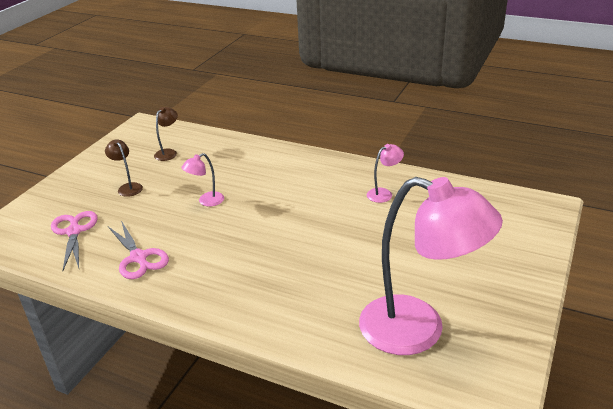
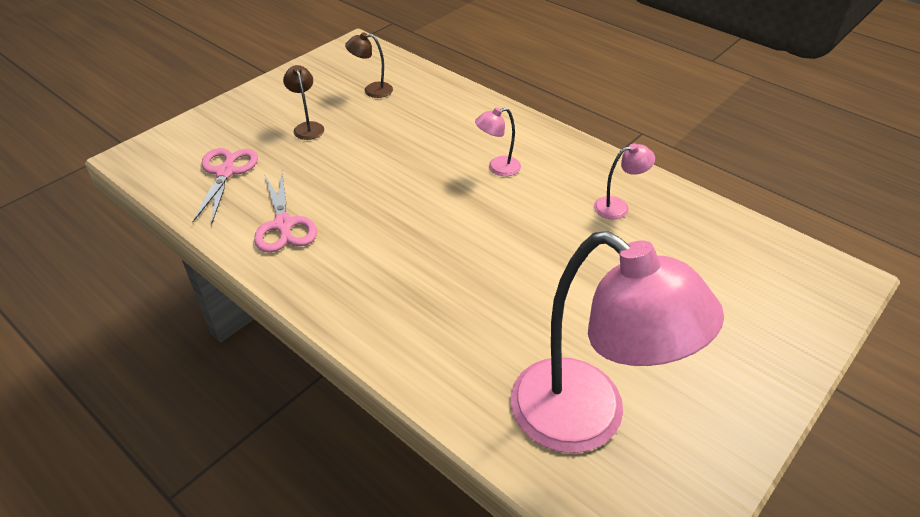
camera: 15 degrees right, 10 degrees up
brown lamp [154,107,178,161] -> brown lamp turned 135 degrees counterclockwise [345,32,393,98]
pink lamp [181,153,224,206] -> pink lamp moved to [475,107,521,176]

